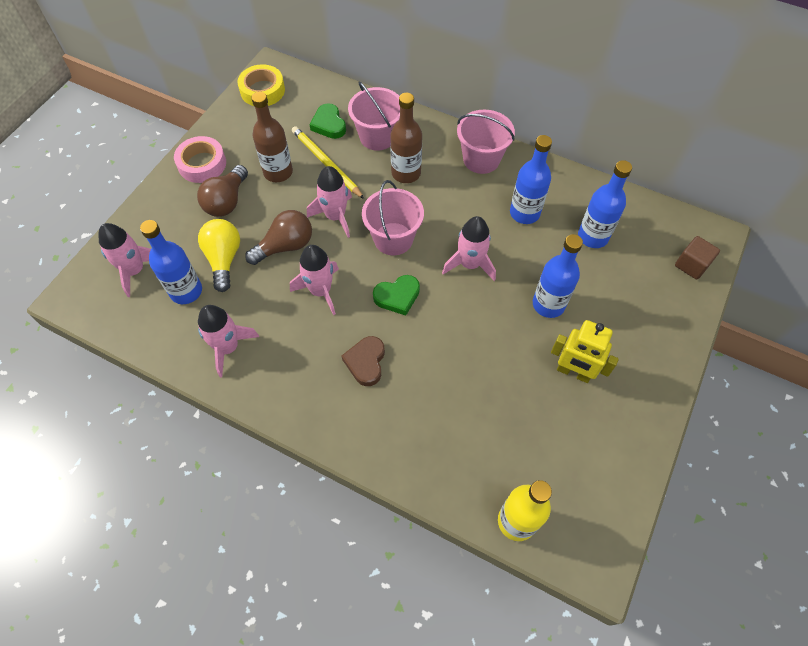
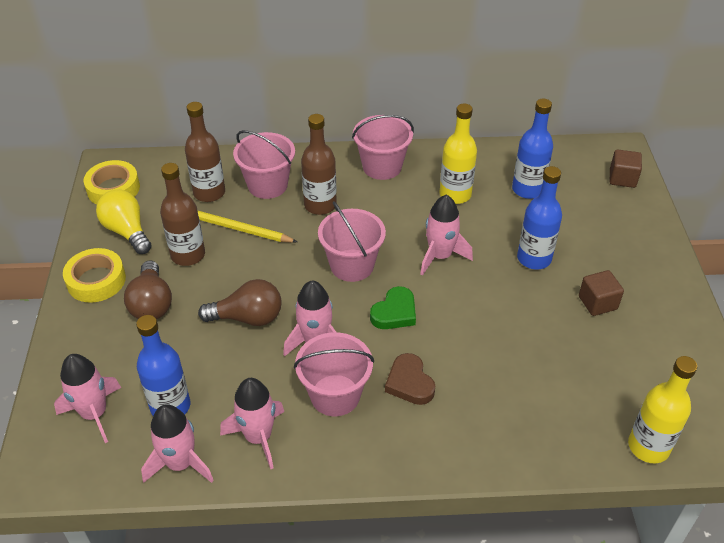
camera: 30 degrees left, 15 degrees down
pink tape [174,136,226,183] -> yellow tape [63,248,126,303]
yellow light bulb [198,219,240,292] -> yellow light bulb moved to [96,189,152,254]
brown light bulb [245,210,312,265] -> brown light bulb turned 60 degrees clockwise [198,279,282,326]
pink rocket [307,166,352,238] -> pink rocket moved to [141,404,214,483]
green heart [309,103,346,139] -> brown bottle [185,102,225,202]
blue bottle [510,135,552,224] -> yellow bottle [440,104,477,204]
yellow robot [551,320,619,383] -> brown cube [579,270,624,316]
none -> pink bucket [294,333,374,416]

